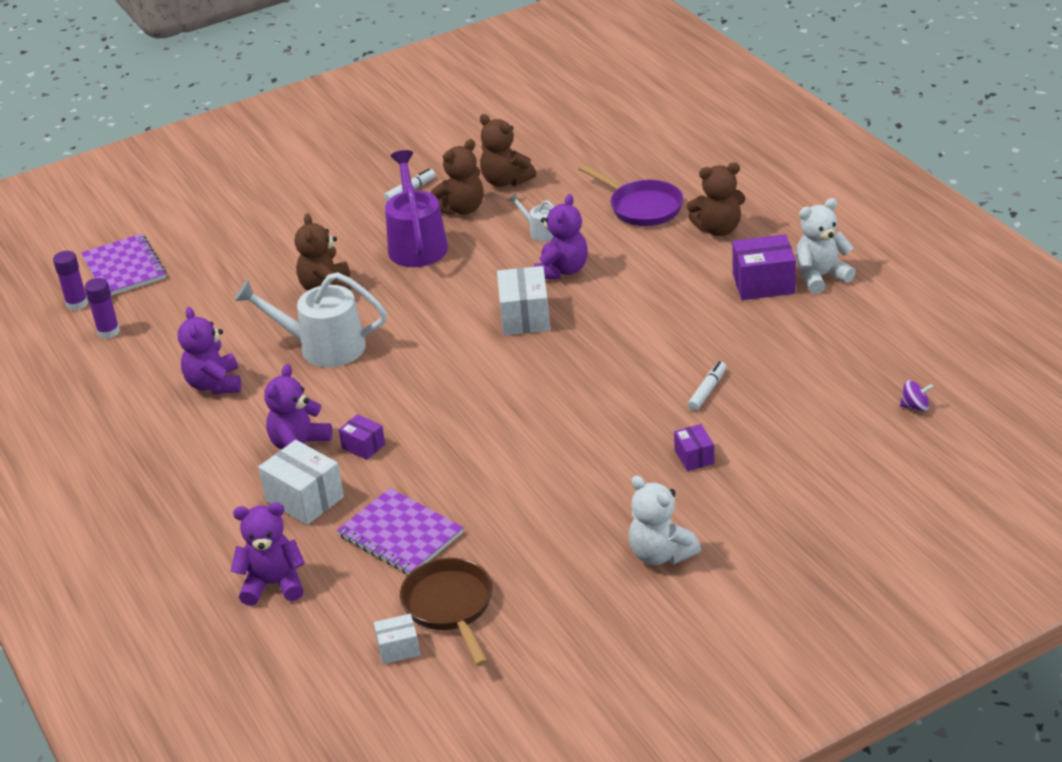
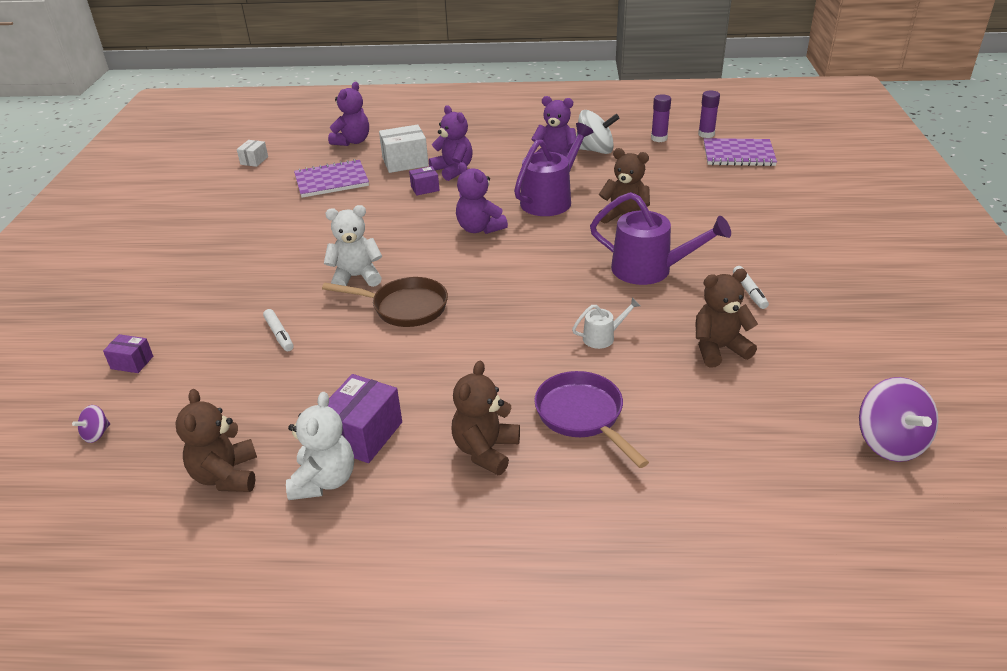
camera: 120 degrees right, 0 degrees up
white watering can [234,272,387,367] -> purple watering can [514,123,594,216]
brown pan [400,558,493,666] -> brown pan moved to [322,277,448,327]
brown teddy bear [431,139,484,215] -> brown teddy bear moved to [176,389,257,492]
white box [497,266,550,336] -> none
purple teddy bear [534,194,588,279] -> purple teddy bear moved to [456,162,508,234]
purple pan [578,164,683,226] -> purple pan turned 75 degrees clockwise [534,371,649,468]
white teddy bear [629,475,701,565] -> white teddy bear moved to [324,205,382,287]
purple box [674,424,714,471] -> purple box moved to [103,334,153,373]
none -> white spinning top [576,110,620,154]
none -> purple spinning top [859,377,938,462]

